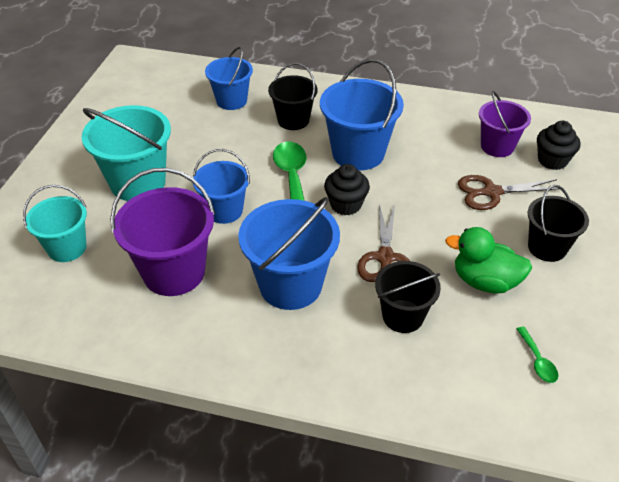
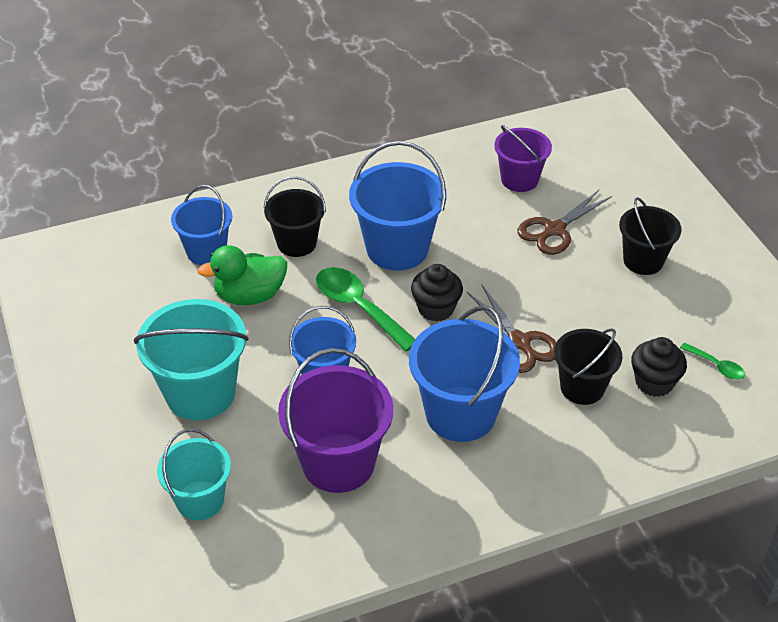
camera: 35 degrees left, 0 degrees up
green duck [445,227,532,294] -> green duck moved to [197,245,287,305]
black cupcake [537,121,580,170] -> black cupcake moved to [631,337,687,397]

